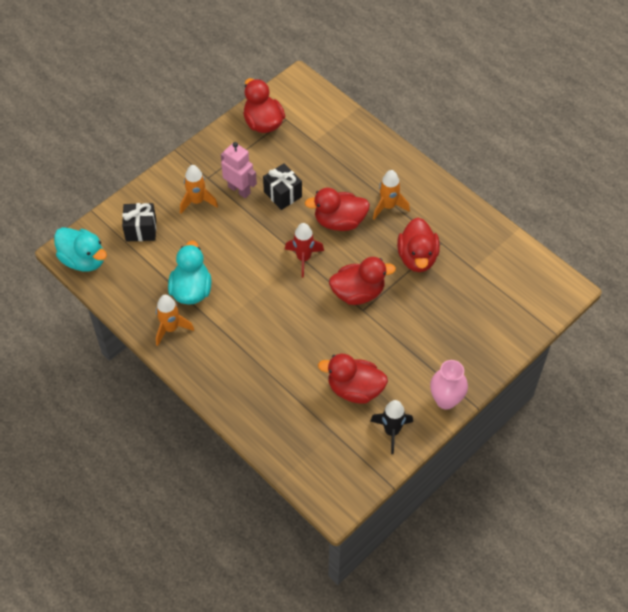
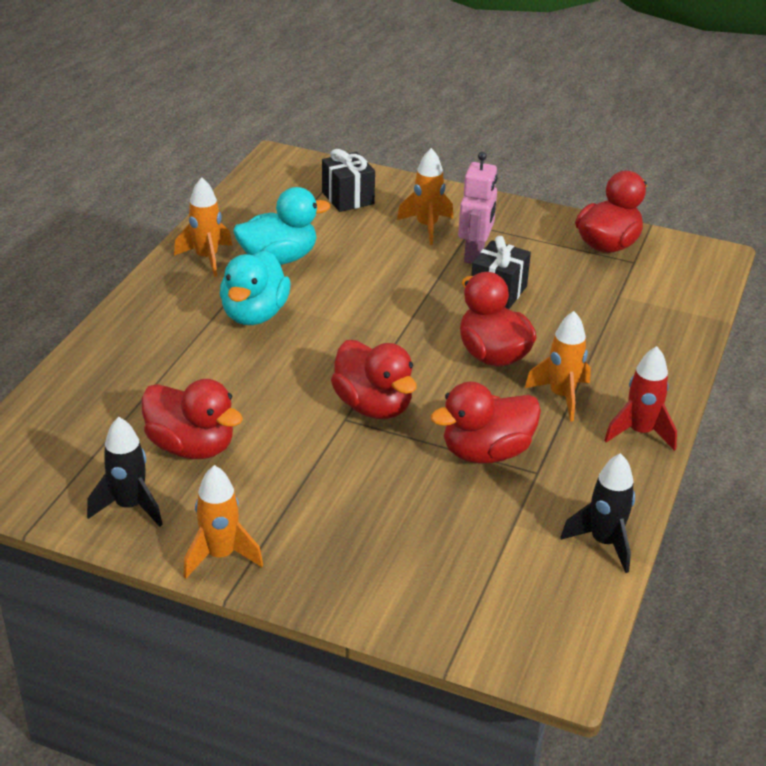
camera: 65 degrees right, 20 degrees down
turquoise duck [54,227,107,271] -> turquoise duck moved to [220,250,290,325]
red rocket [285,223,324,277] -> red rocket moved to [604,346,677,451]
red duck [318,354,388,404] -> red duck turned 135 degrees clockwise [141,379,243,459]
pink vase [430,360,468,410] -> orange rocket [183,465,263,579]
none -> black rocket [560,453,635,573]

